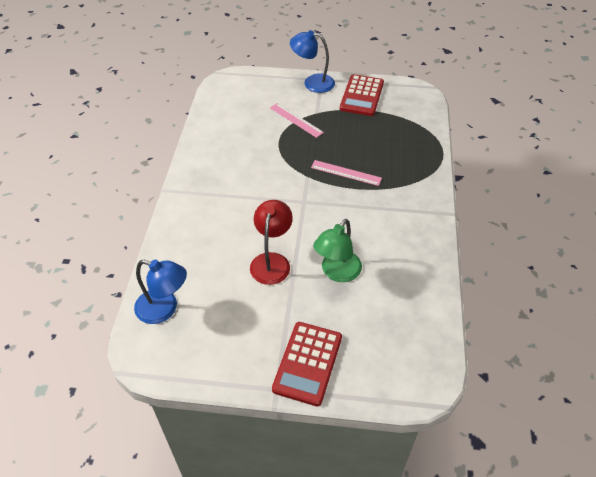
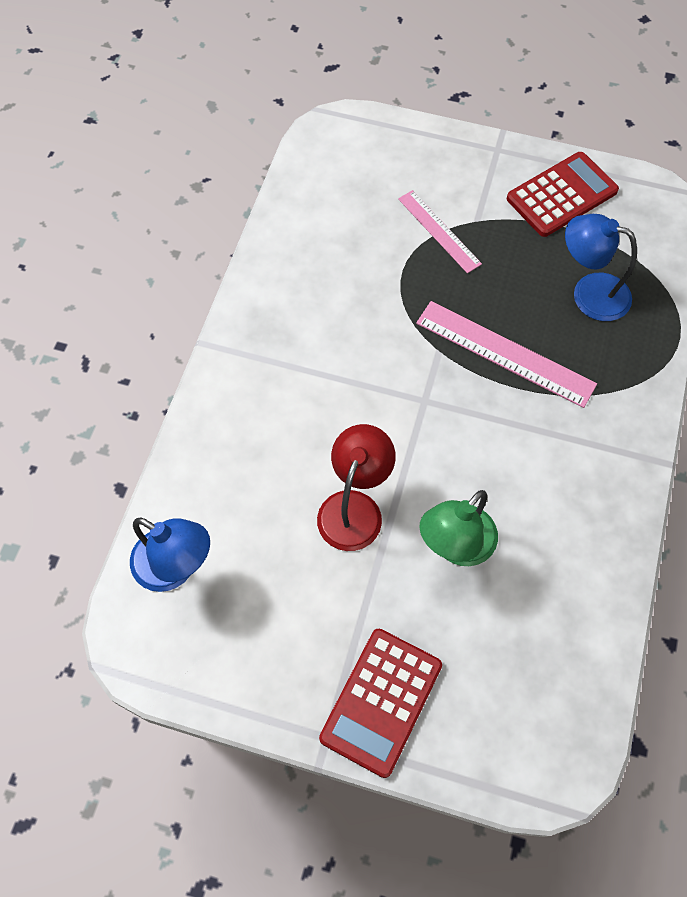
camera: 10 degrees right, 15 degrees up
blue lamp [290,30,335,93] -> blue lamp moved to [565,214,637,321]
pink ruler [311,160,382,186] -> pink ruler [416,301,597,408], size x1.56
red calculator [340,74,384,116] -> red calculator turned 150 degrees counterclockwise [507,152,619,237]

